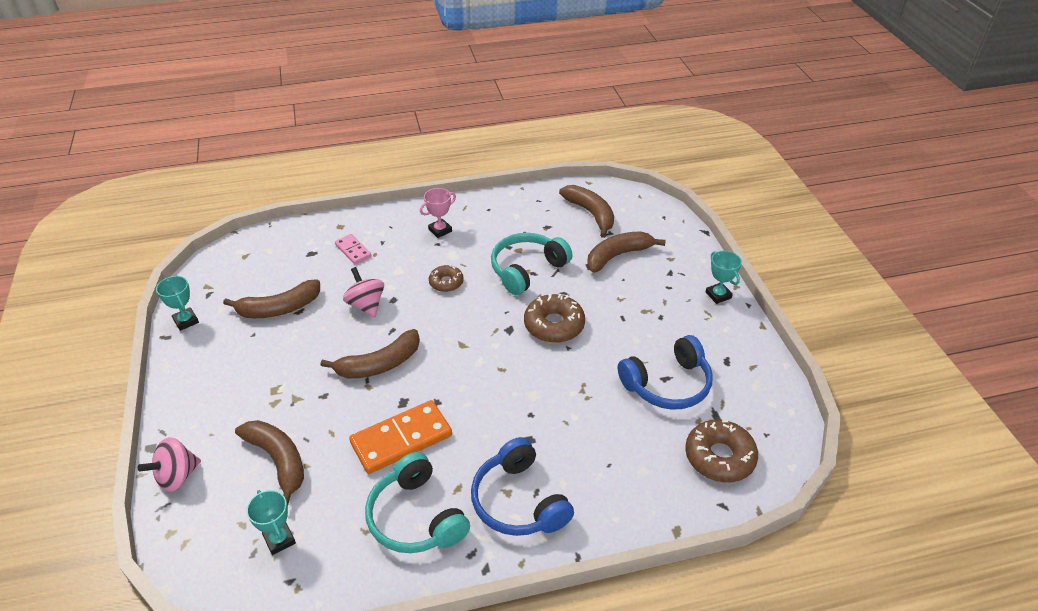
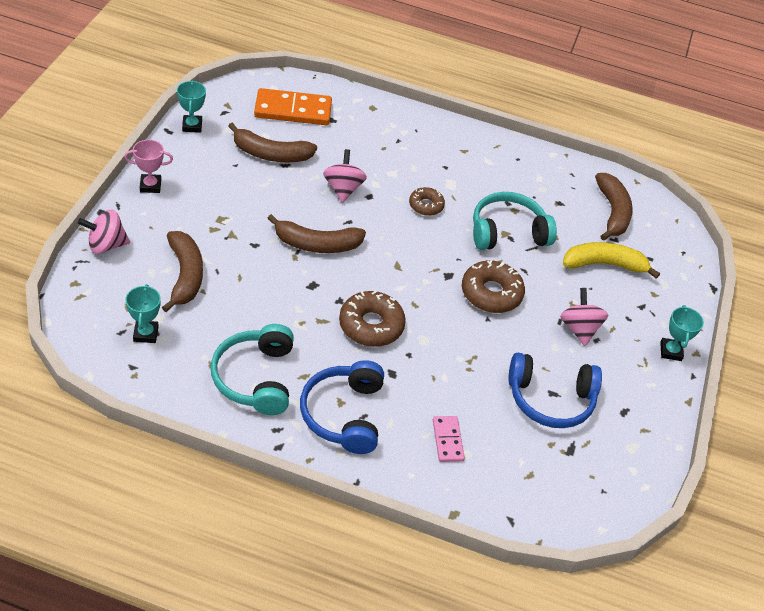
camera: 25 degrees right, 5 degrees up
pink domino [335,234,371,264] -> pink domino moved to [433,416,465,462]
orange domino [349,400,452,474] -> orange domino moved to [254,88,332,125]
pink trophy [420,188,456,238] -> pink trophy moved to [124,140,173,193]
brown banana [587,231,666,273] -> yellow banana [563,242,660,279]
brown donut [685,420,758,483] -> brown donut moved to [339,291,406,347]
none -> pink spinning top [560,288,608,346]

